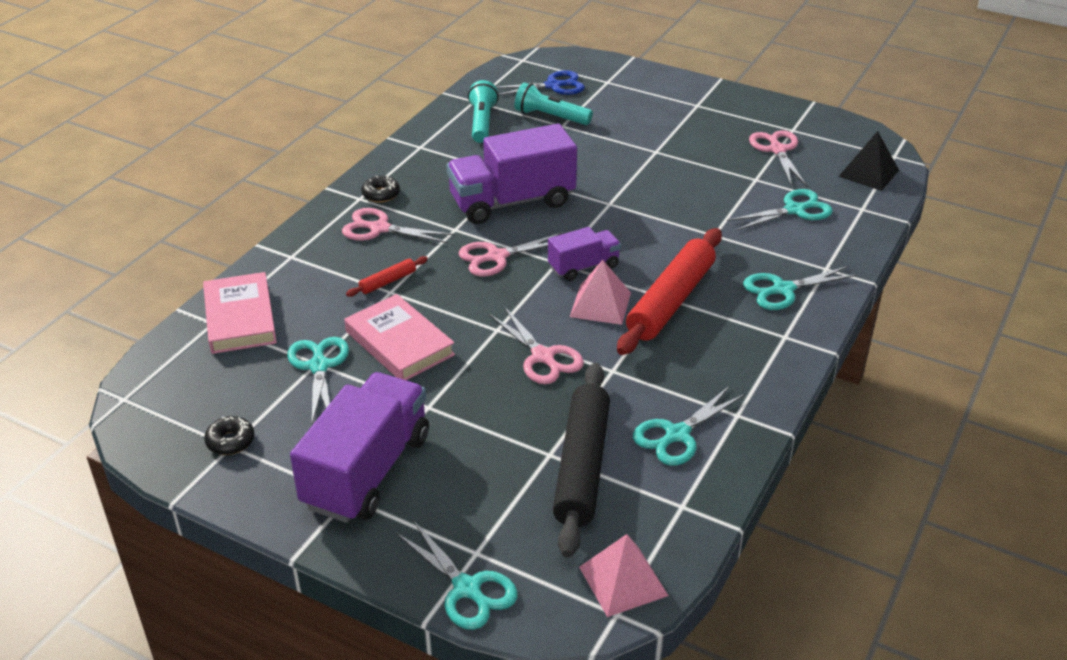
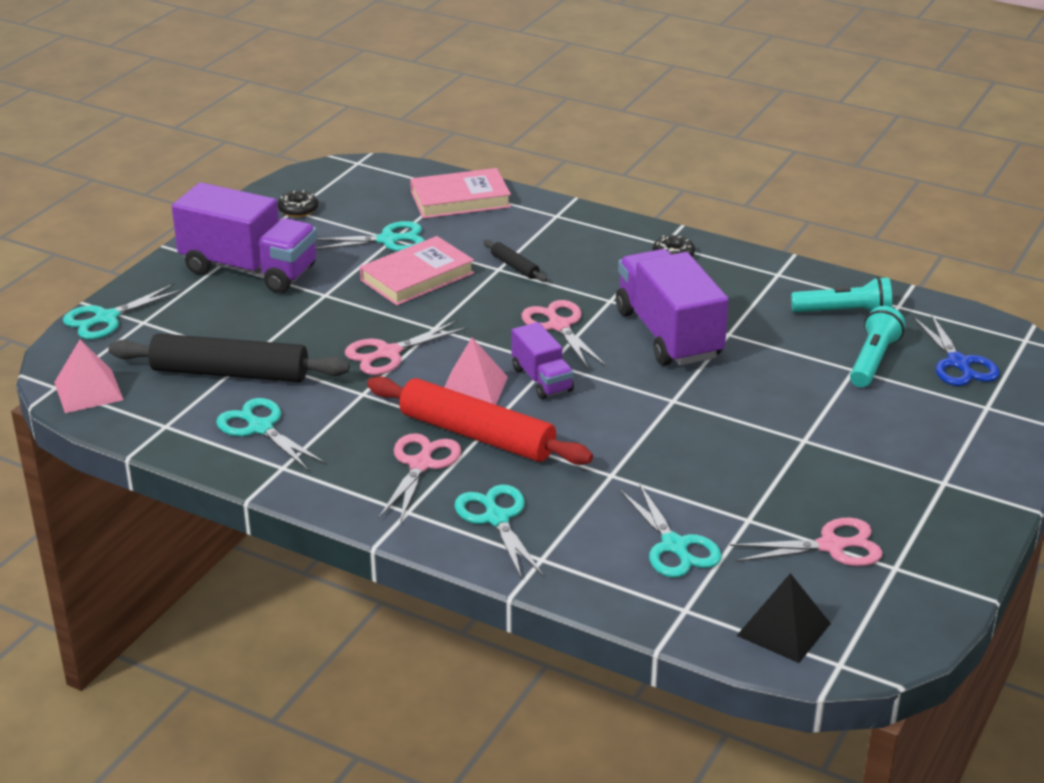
camera: 90 degrees right, 5 degrees down
pink scissors [342,208,454,243] -> pink scissors moved to [379,433,461,523]
red rolling pin [346,256,428,297] -> black rolling pin [484,240,547,282]

